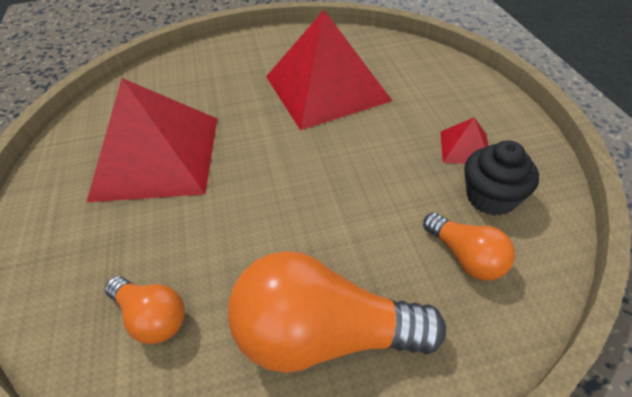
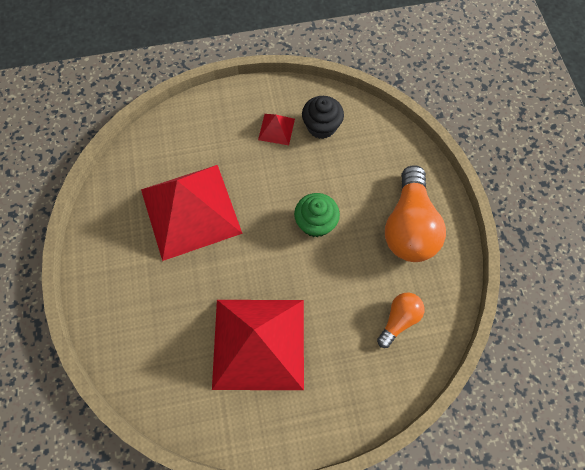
camera: 90 degrees left, 20 degrees up
orange light bulb [423,213,515,281] -> none
none -> green cupcake [294,193,340,237]

